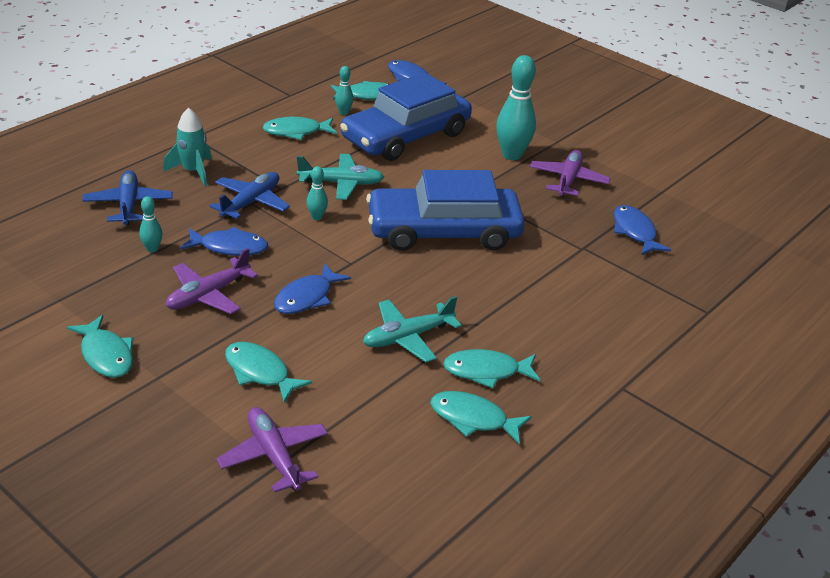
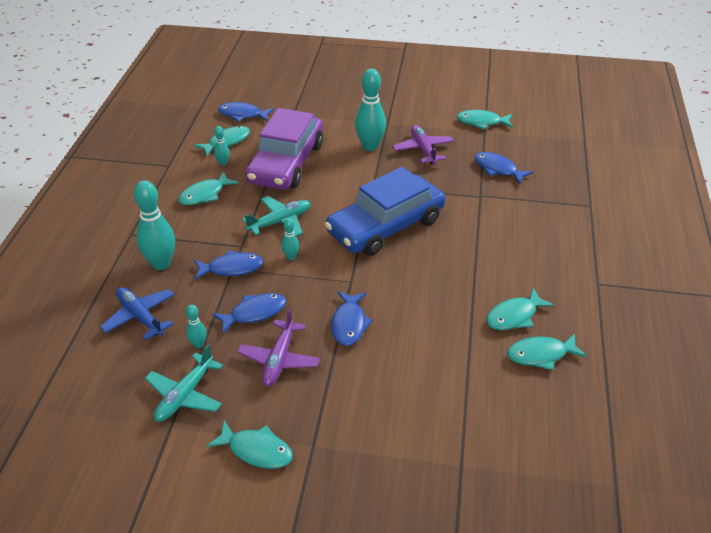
camera: 30 degrees left, 5 degrees up
turquoise rocket [163,108,212,186] -> turquoise bowling pin [134,180,175,270]
blue plane [210,172,290,219] -> blue fish [194,250,264,280]
purple plane [216,407,328,493] -> none
turquoise fish [225,342,312,403] -> turquoise fish moved to [457,110,513,129]
blue car [340,72,472,161] -> purple car [245,108,323,190]
turquoise plane [363,296,462,362] -> turquoise plane moved to [145,344,223,422]

